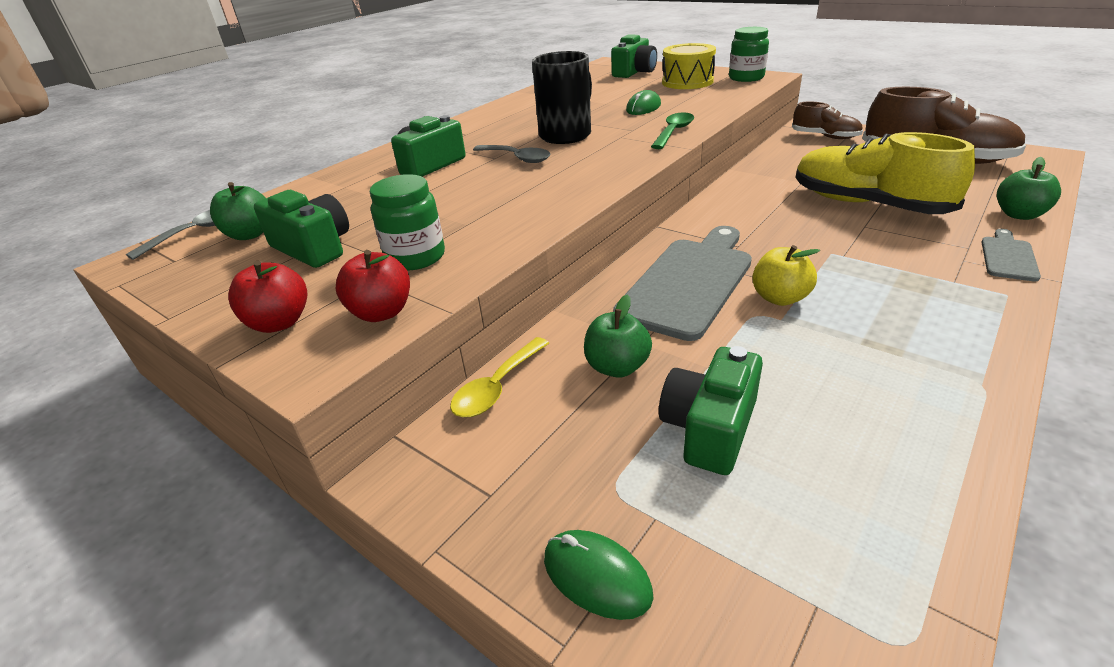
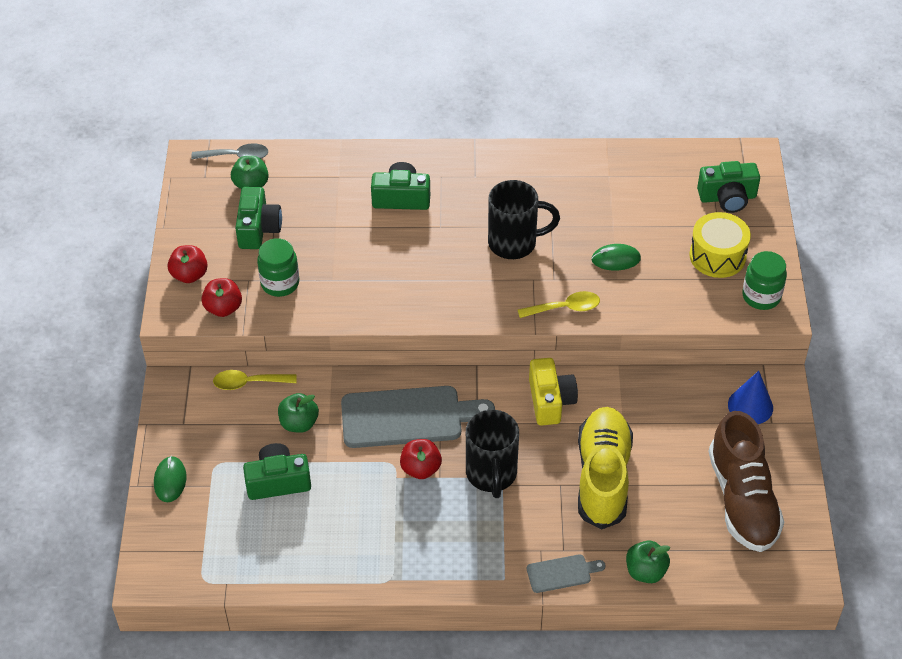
camera: 50 degrees right, 15 degrees up
grey spoon [473,145,551,163] -> none
green spoon [651,113,694,149] -> yellow spoon [518,291,600,318]
yellow apple [752,245,820,306] -> red apple [400,439,442,479]
brown shoe [792,102,863,139] -> blue cone [728,371,773,424]
none -> black mug [466,410,519,498]
none -> yellow camera [529,358,578,426]

